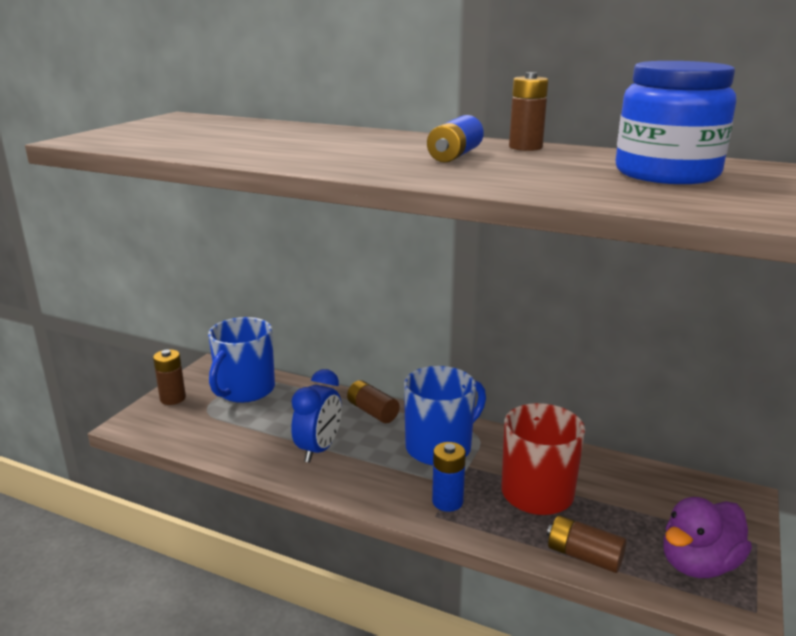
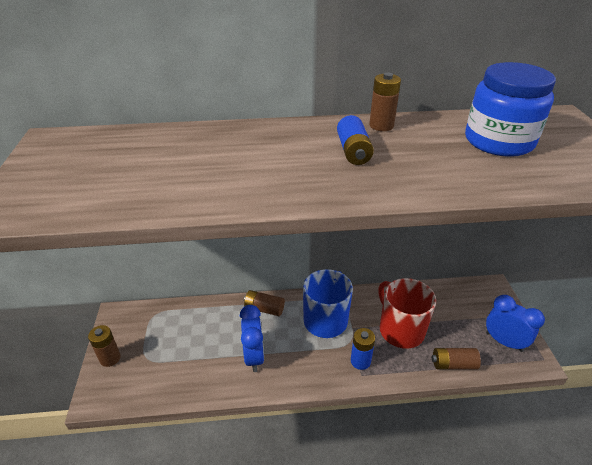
camera: 30 degrees left, 15 degrees up
blue mug [208,317,275,403] -> none
purple duck [663,497,752,578] -> blue clock [486,295,545,352]

